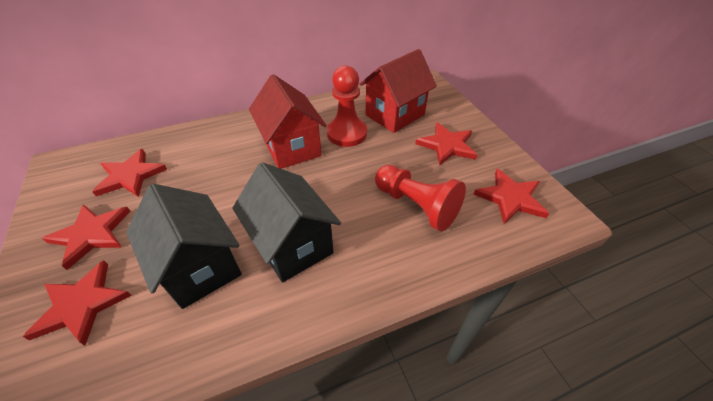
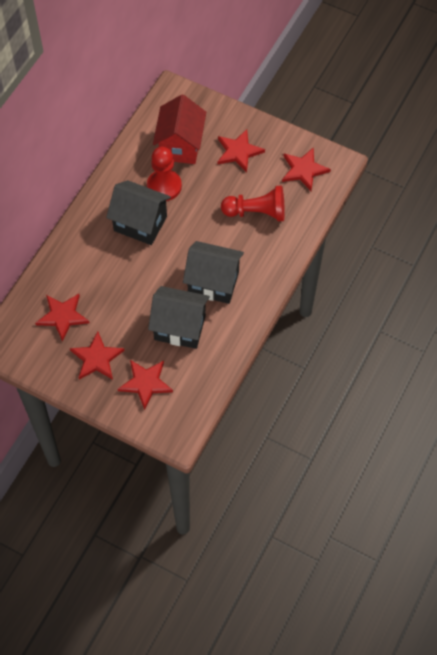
camera: 40 degrees left, 15 degrees up
red house [249,74,327,169] -> black house [106,180,171,245]

